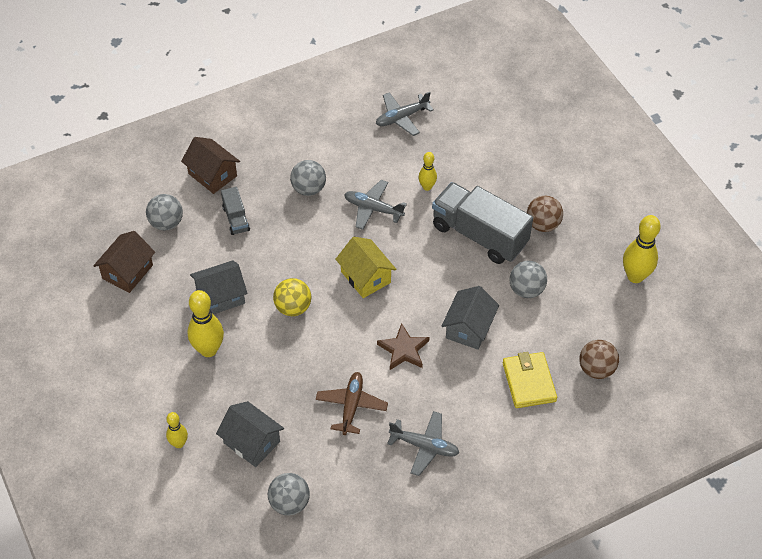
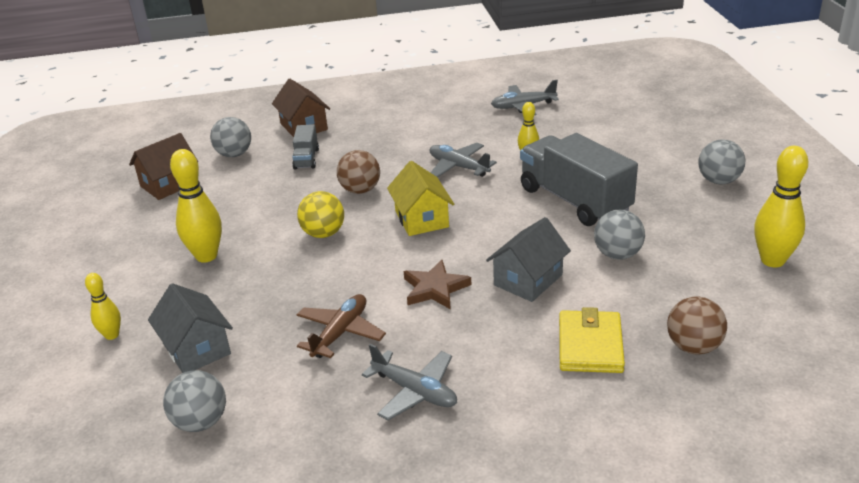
camera: 20 degrees right, 20 degrees down
grey house [190,260,248,314] -> none
grey ball [290,160,326,196] -> grey ball moved to [698,139,745,185]
brown ball [527,196,563,232] -> brown ball moved to [337,150,380,194]

